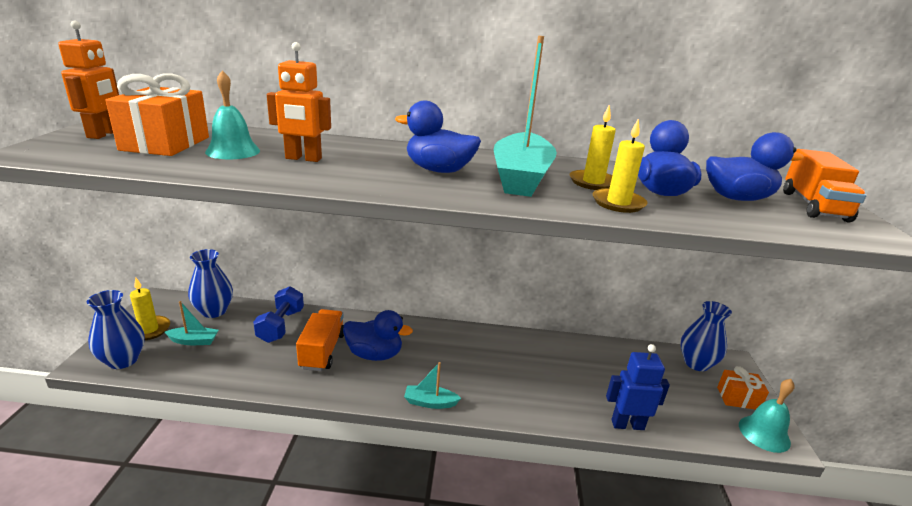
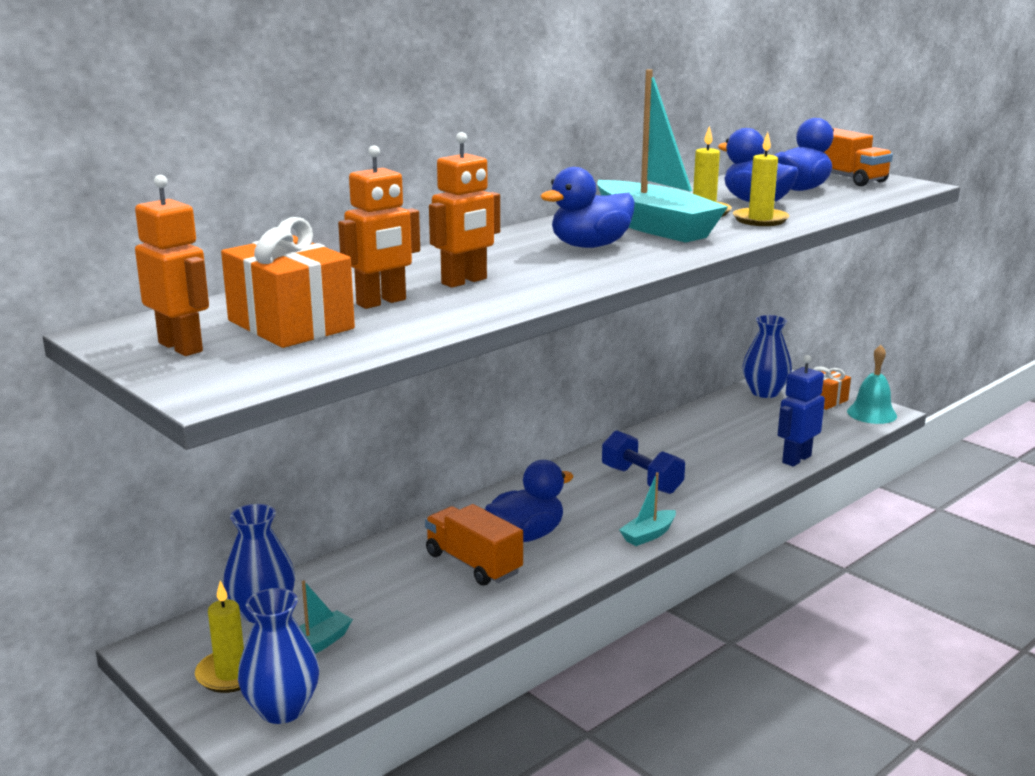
camera: 45 degrees left, 5 degrees down
turquoise bell [205,70,260,159] -> orange robot [338,145,420,309]
blue dumbbell [253,286,304,343] -> blue dumbbell moved to [602,430,685,494]

